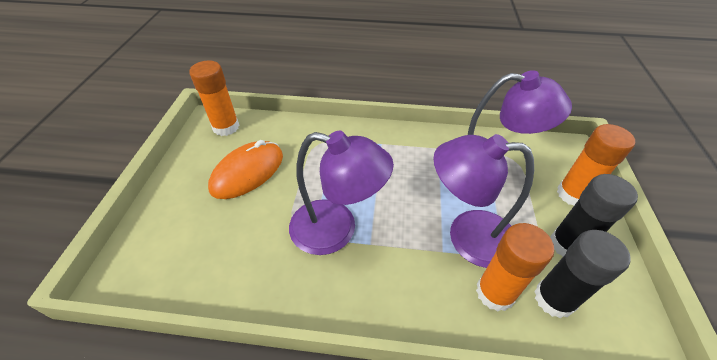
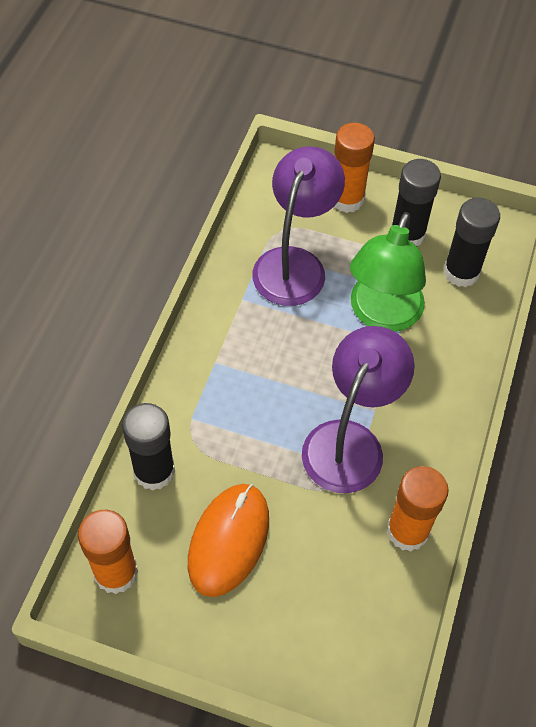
camera: 80 degrees left, 10 degrees up
orange mouse [208,140,283,199] -> orange mouse turned 60 degrees clockwise [188,484,269,597]
purple lamp [433,134,534,268] -> green lamp [350,212,426,332]
orange glue stick [476,223,554,312] -> orange glue stick moved to [387,466,449,551]
none -> black glue stick [122,403,175,491]

